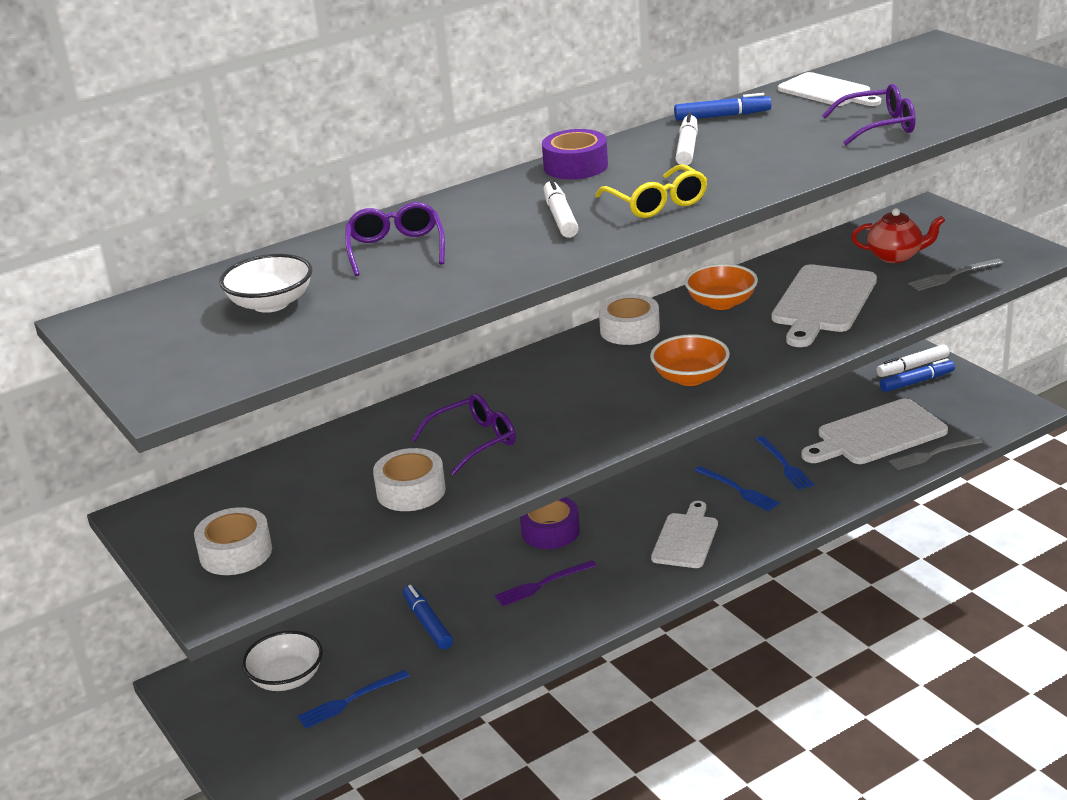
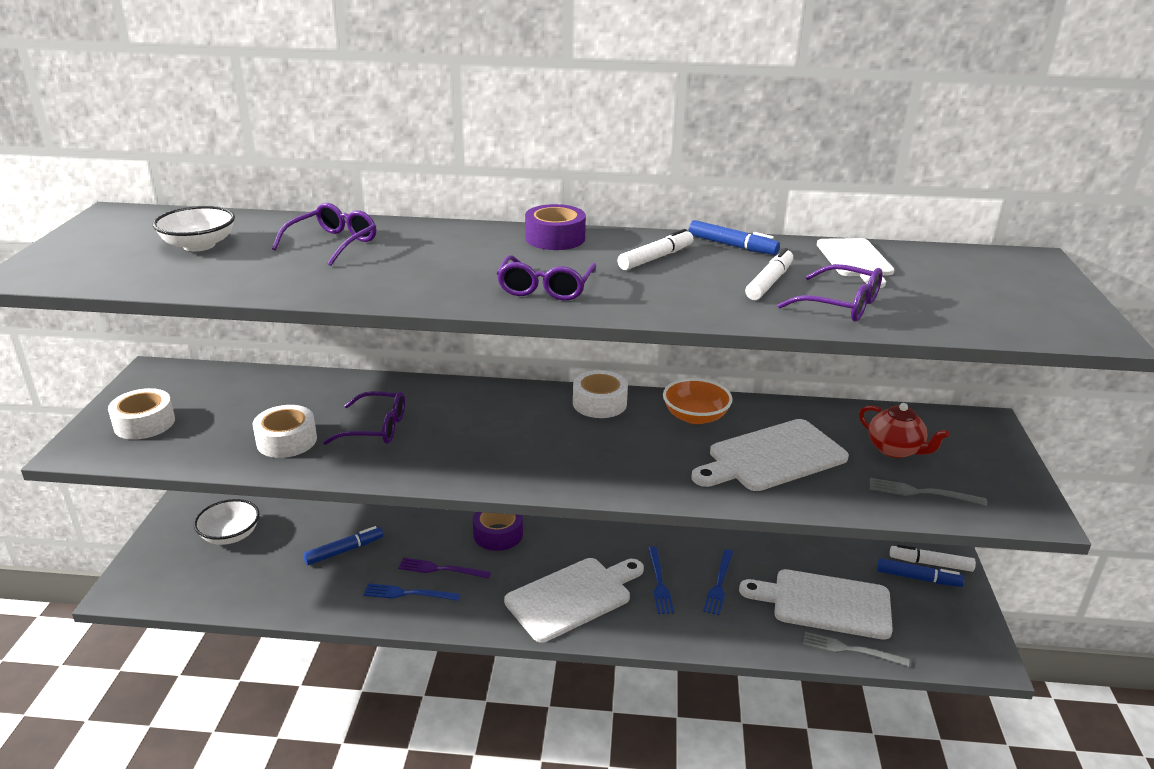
camera: 35 degrees right, 0 degrees up
blue fork [297,670,409,728] -> blue fork moved to [363,583,461,601]
blue marker [403,585,453,650] -> blue marker turned 45 degrees clockwise [303,526,383,565]
white marker [543,179,578,238] -> white marker moved to [745,248,793,300]
yellow glasses [595,164,707,218] -> purple glasses [497,255,597,301]
orange bowl [650,334,730,386] -> none
white cutting board [651,501,718,568] -> white cutting board [504,558,644,642], size x1.52

